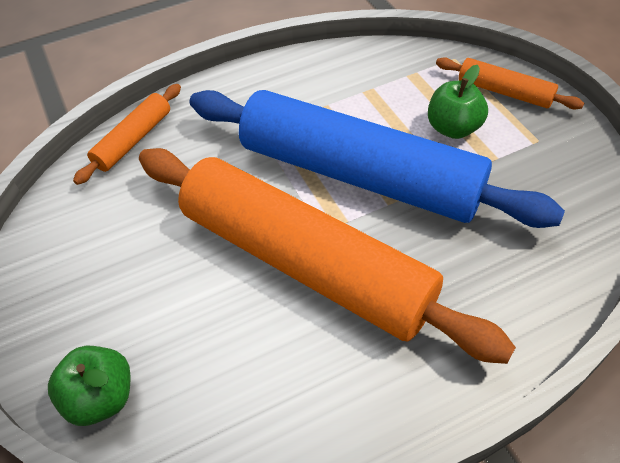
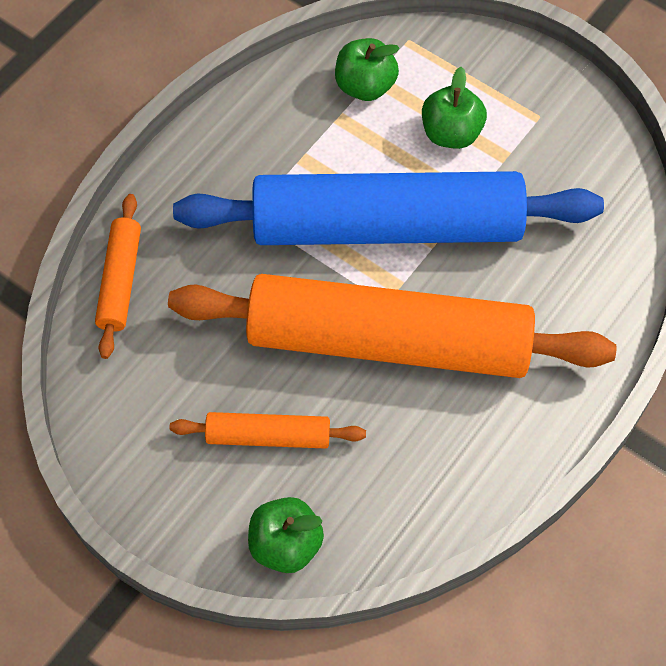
camera: 30 degrees left, 10 degrees up
orange rolling pin [436,57,584,110] -> orange rolling pin moved to [170,412,366,449]
none -> green apple [335,38,400,101]

